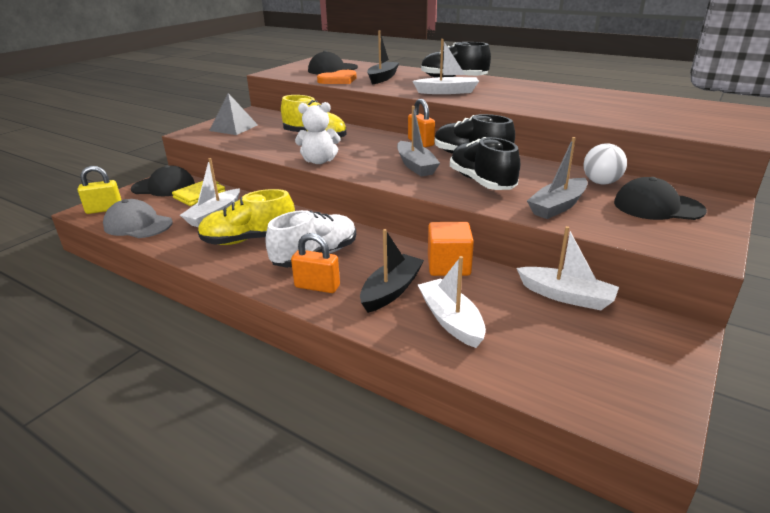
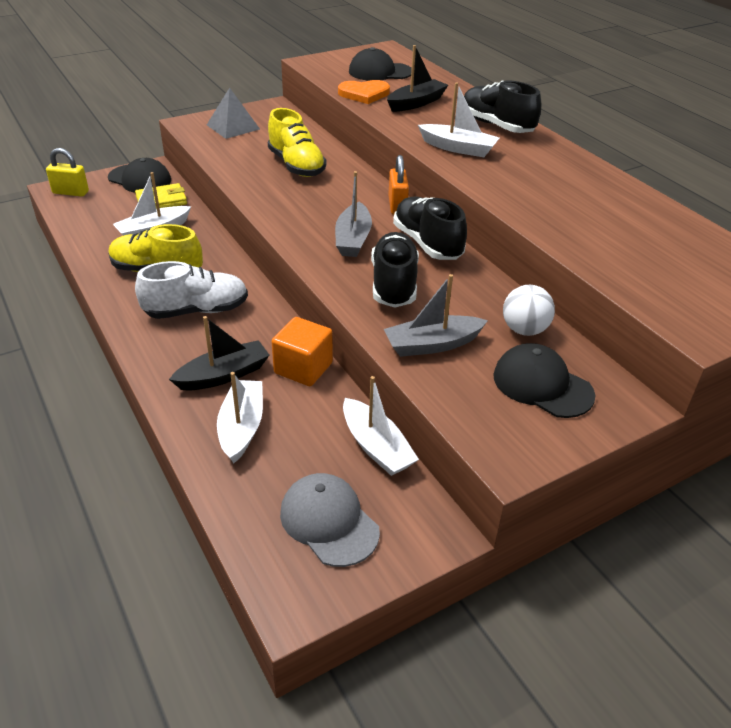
camera: 25 degrees right, 10 degrees up
grey cap [103,199,173,238] -> grey cap moved to [280,473,380,567]
orange padlock [291,233,340,293] -> none
white teddy bear [295,102,341,164] -> none

